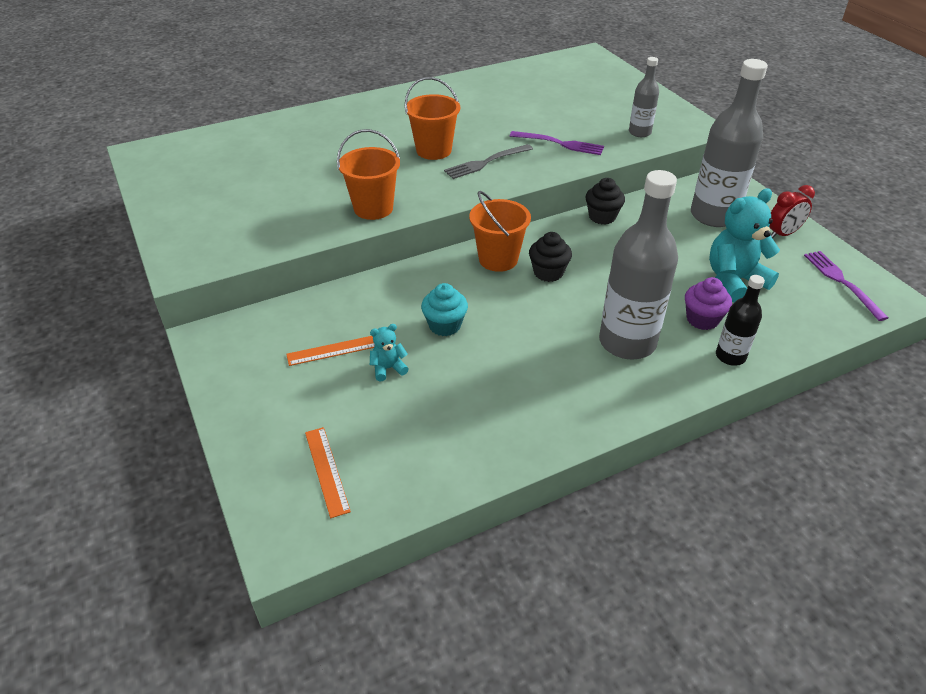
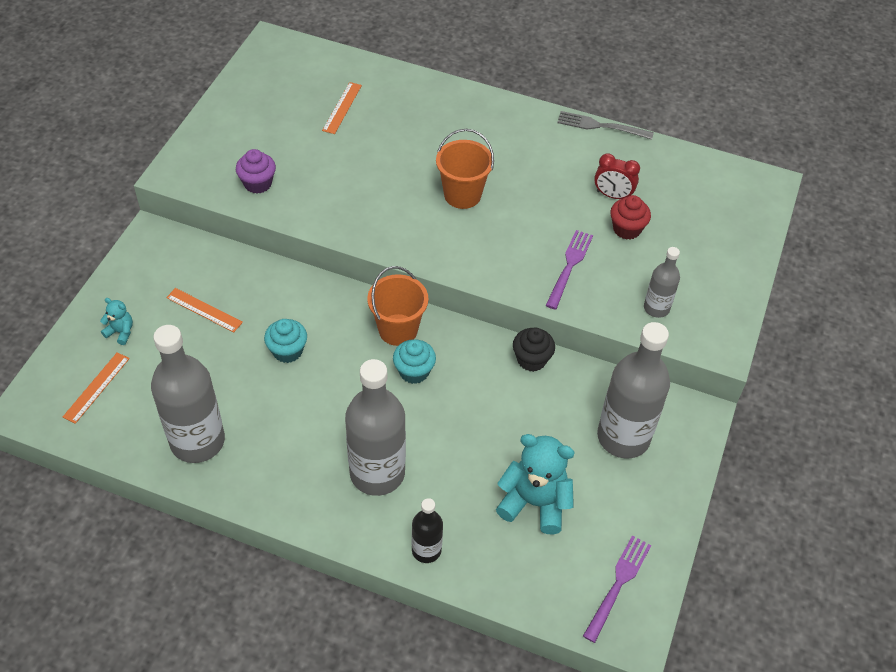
camera: 45 degrees right, 10 degrees up
orange bucket [337,129,400,220] -> none
turquoise teddy bear [370,324,409,381] -> turquoise teddy bear moved to [100,298,133,345]
grey fork [444,144,533,179] -> grey fork moved to [557,111,654,140]
purple fork [510,131,604,155] -> purple fork turned 135 degrees counterclockwise [545,230,593,310]
black cupcake [529,232,572,282] -> turquoise cupcake [393,339,436,384]
purple cupcake [685,277,732,330] -> purple cupcake moved to [236,149,276,194]
red clock [769,185,815,239] -> red clock moved to [594,153,640,199]
none -> grey bottle [151,325,225,463]
none -> orange ruler [322,82,362,134]
none -> red cupcake [610,195,651,240]

